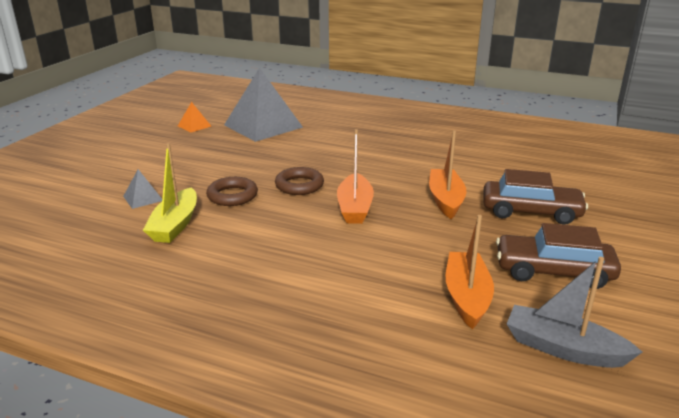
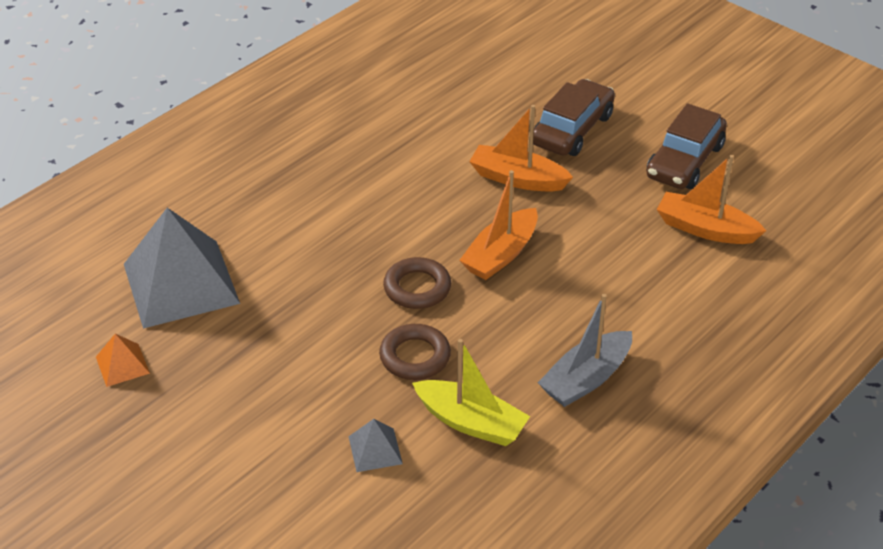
camera: 70 degrees left, 15 degrees up
orange boat [337,129,374,224] -> orange boat turned 105 degrees clockwise [459,170,538,280]
grey boat [507,257,642,368] -> grey boat moved to [538,294,632,407]

